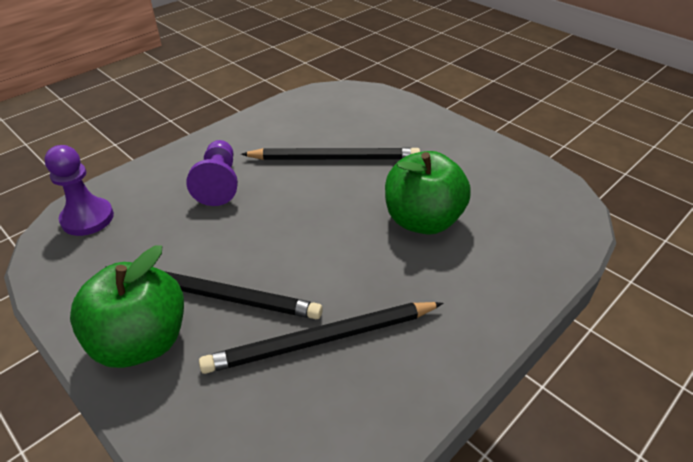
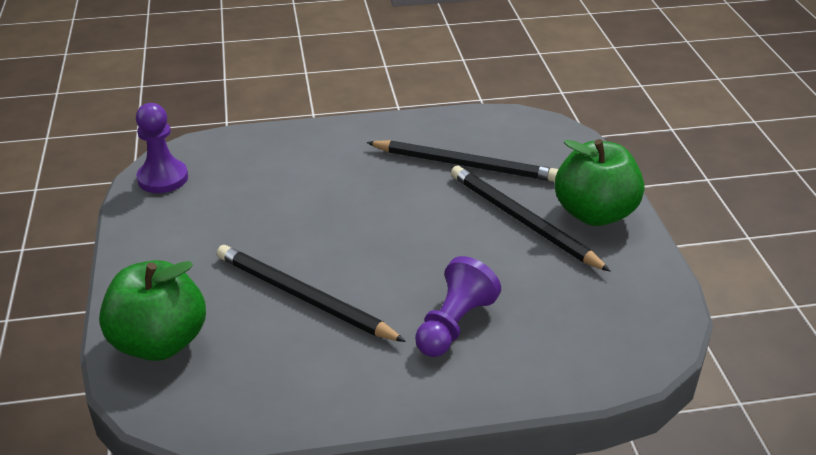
camera: 145 degrees left, 5 degrees down
purple pawn [44,145,114,236] -> purple pawn moved to [136,103,188,193]
green apple [385,151,471,235] -> green apple moved to [99,260,206,361]

